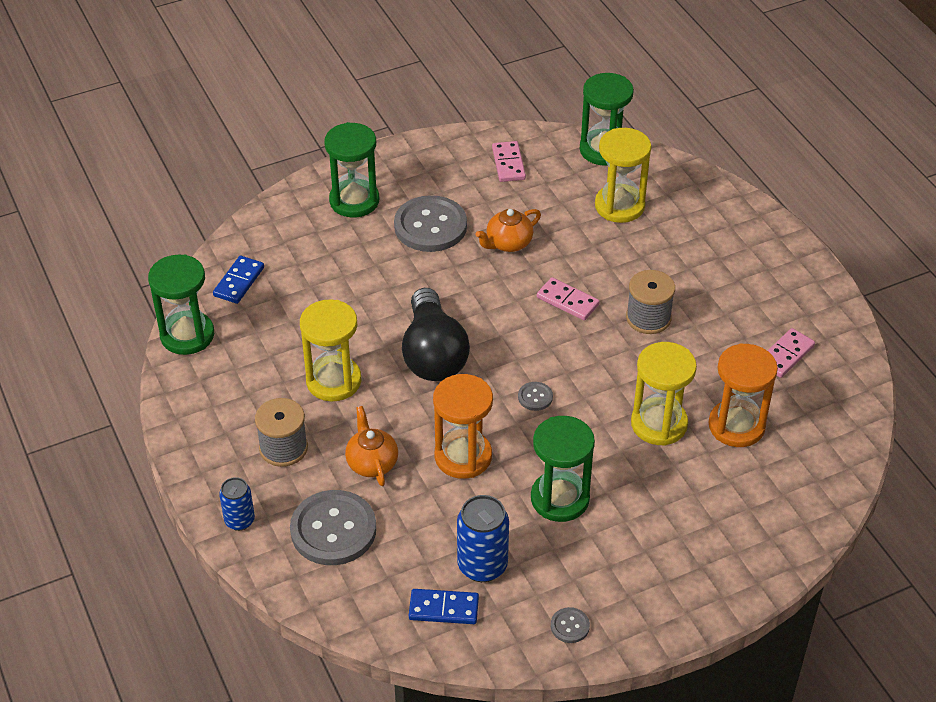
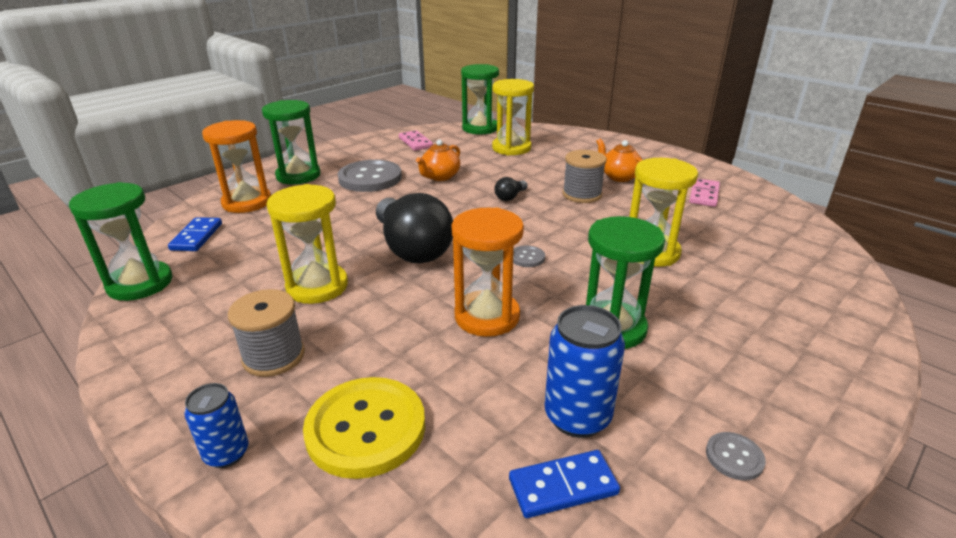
camera: 20 degrees left, 15 degrees down
grey button [290,490,376,565] -> yellow button [303,377,425,479]
orange teapot [345,406,398,486] -> orange teapot moved to [596,139,642,182]
pink domino [537,277,600,320] -> black light bulb [495,177,528,201]
orange hourglass [708,343,778,447] -> orange hourglass moved to [202,120,271,213]

